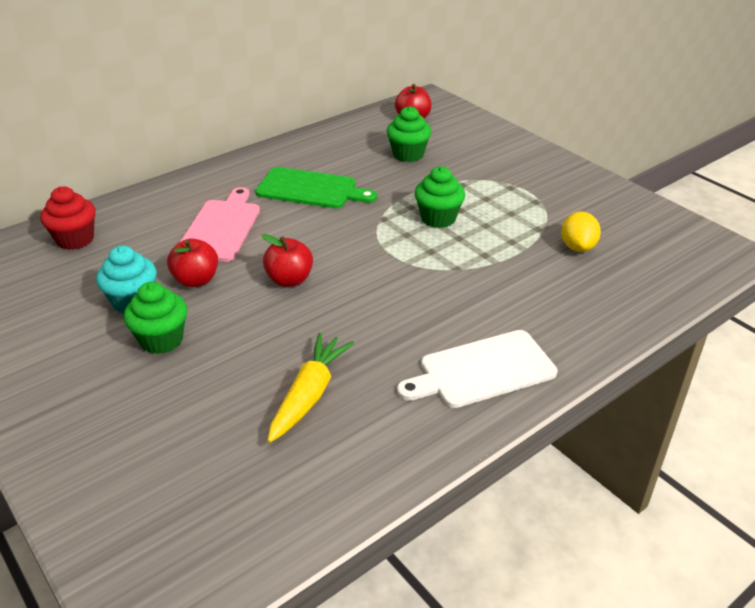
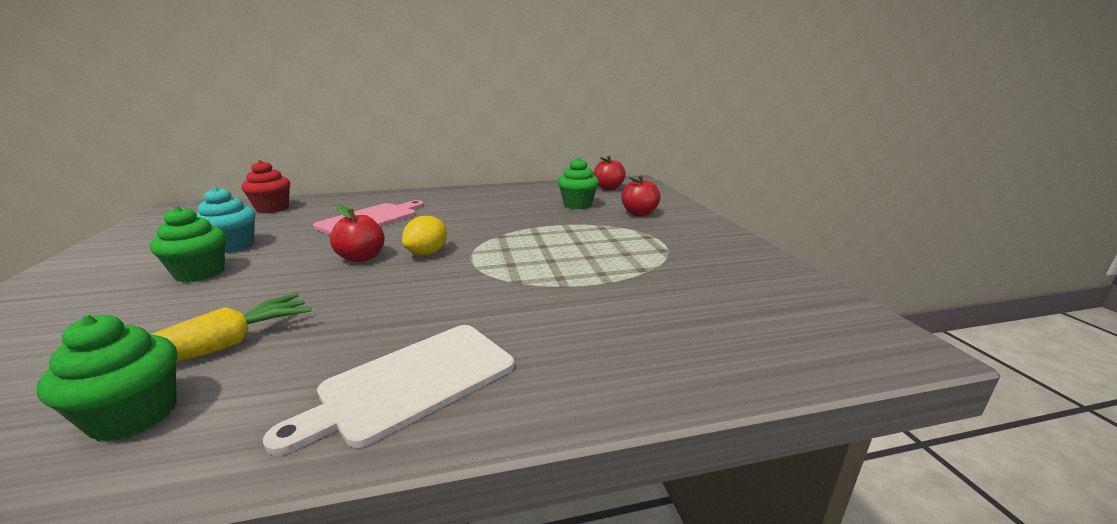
camera: 25 degrees right, 15 degrees down
red apple [167,238,218,287] -> red apple moved to [621,175,661,216]
green cutting board [255,167,377,208] -> none
white cutting board [397,330,557,408] -> white cutting board turned 45 degrees counterclockwise [263,325,514,456]
green cupcake [414,166,465,228] -> green cupcake moved to [36,315,177,442]
yellow lemon [561,211,601,252] -> yellow lemon moved to [402,216,447,255]

